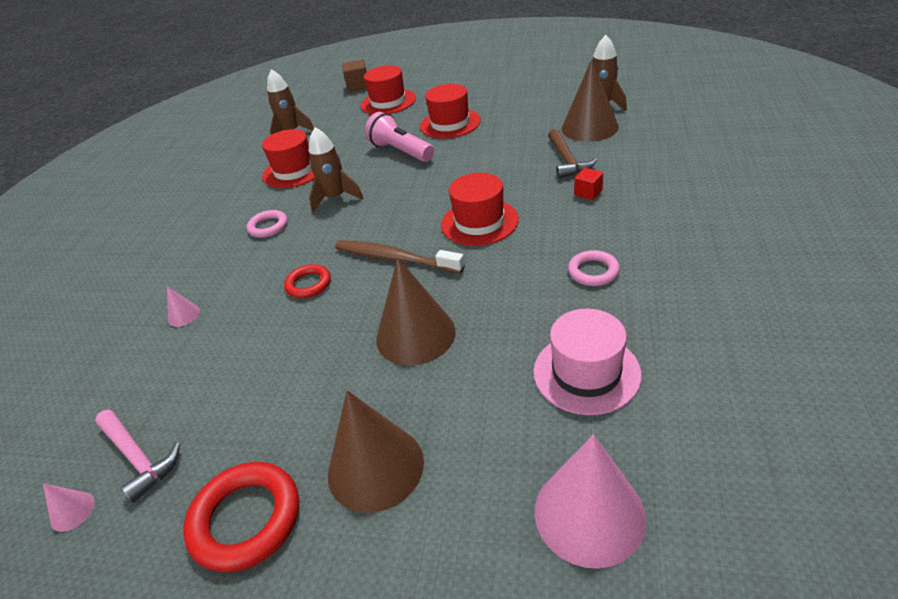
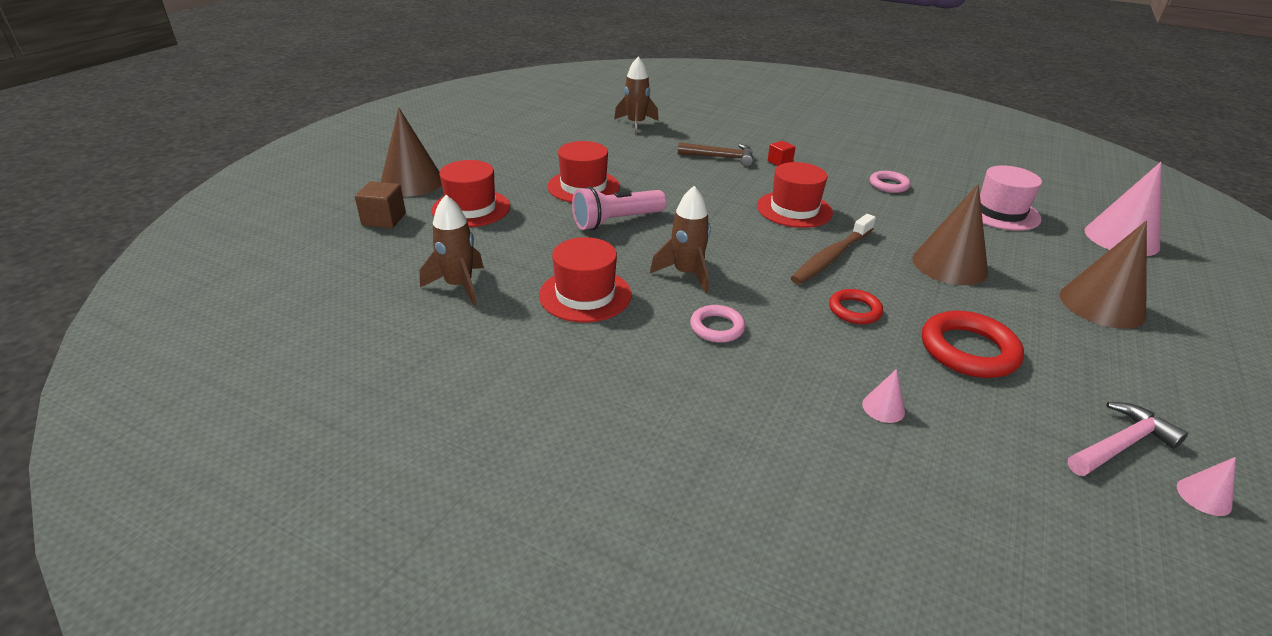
camera: 80 degrees left, 5 degrees down
red ring [183,462,299,572] -> red ring moved to [922,311,1024,378]
brown cone [562,59,619,142] -> brown cone moved to [381,108,442,196]

